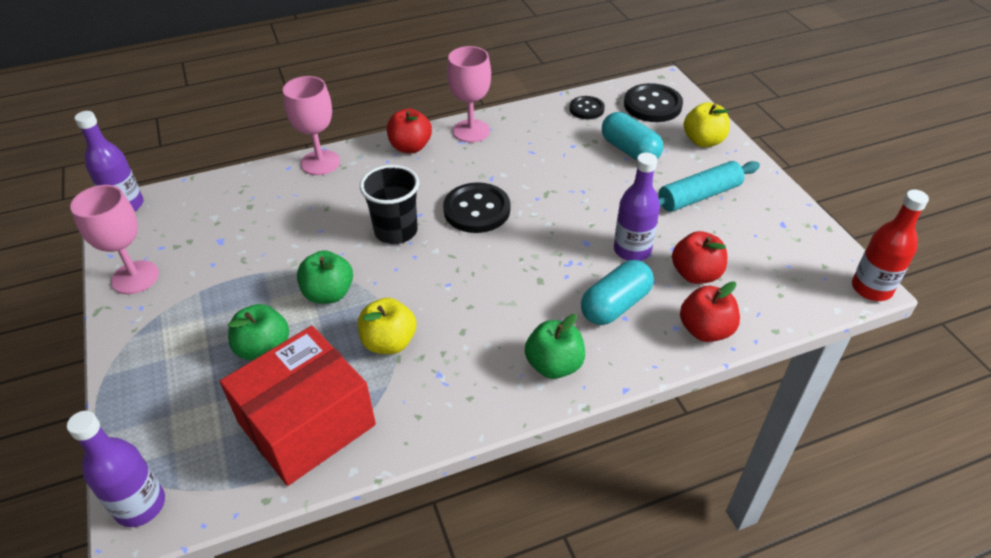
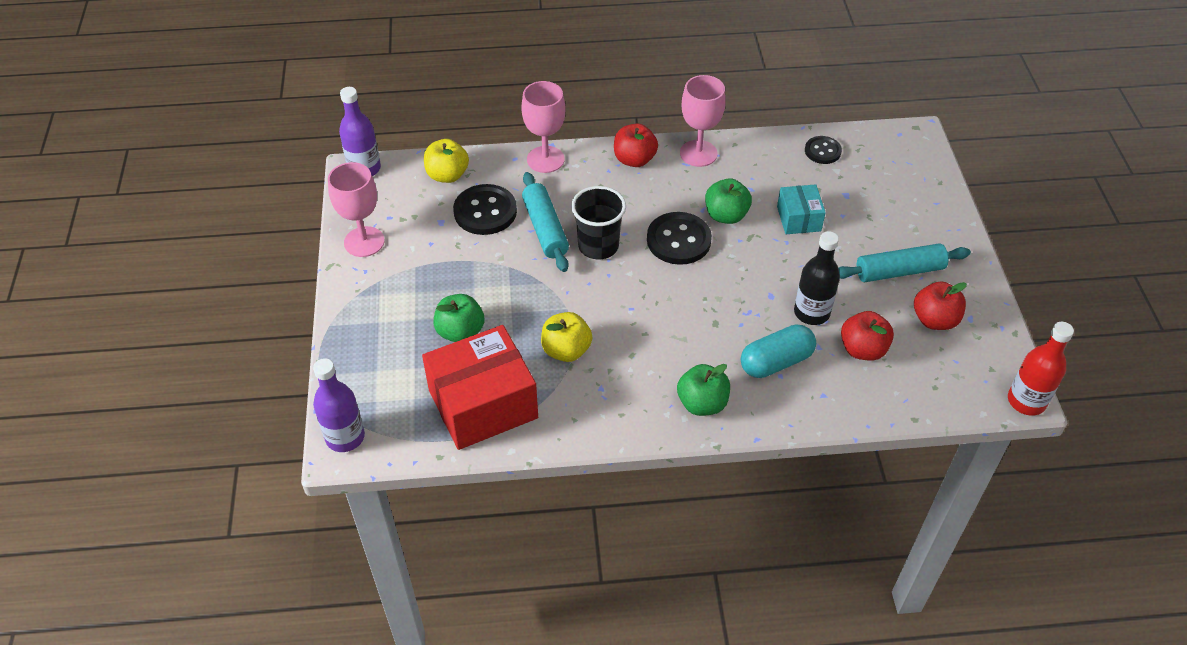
camera: 15 degrees right, 5 degrees up
green apple [297,250,353,304] -> green apple moved to [705,178,752,224]
turquoise capsule [602,112,663,161] -> none
purple bottle [614,153,660,261] -> black bottle [794,231,840,325]
black button [624,83,683,122] -> black button moved to [453,184,517,235]
red apple [680,281,740,342] -> red apple moved to [914,281,967,330]
yellow apple [683,102,730,147] -> yellow apple moved to [424,139,469,183]
none -> turquoise rolling pin [522,172,569,272]
none -> turquoise box [777,184,826,234]

